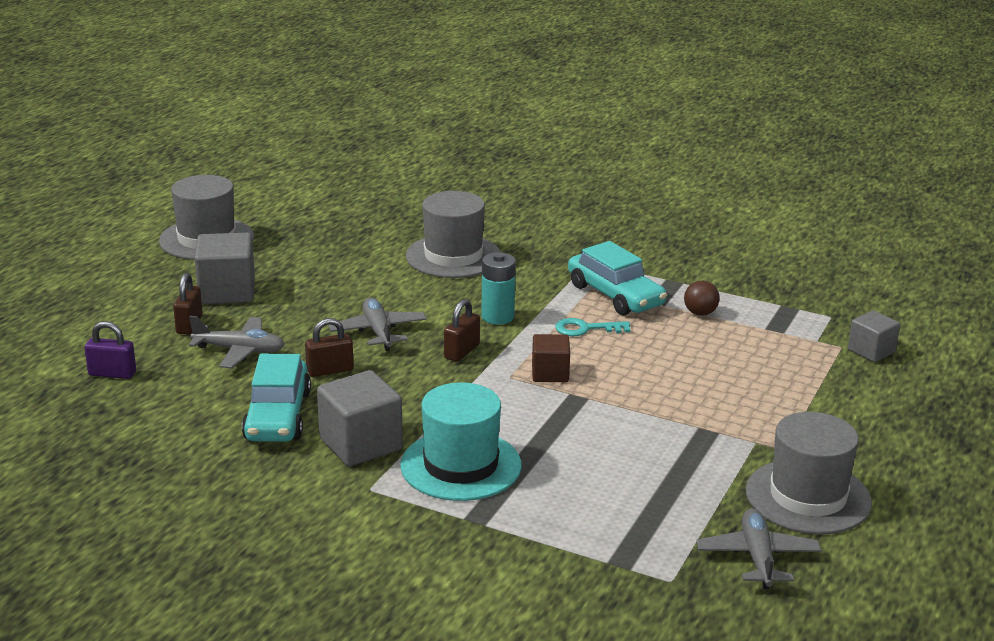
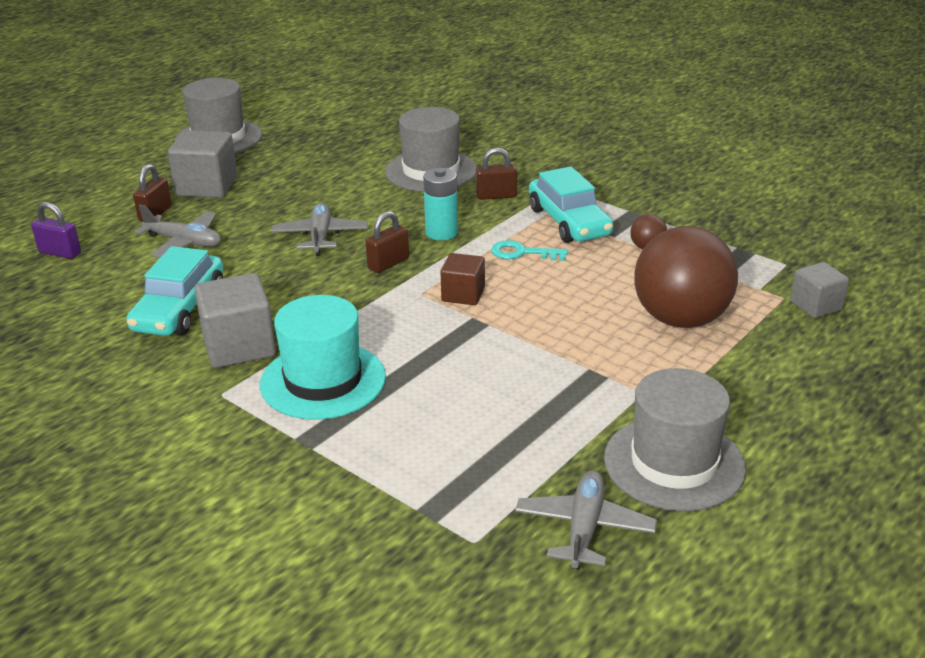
camera: 15 degrees right, 5 degrees up
brown padlock [305,318,354,377] -> brown padlock moved to [476,148,517,200]
none -> brown ball [635,226,738,328]

